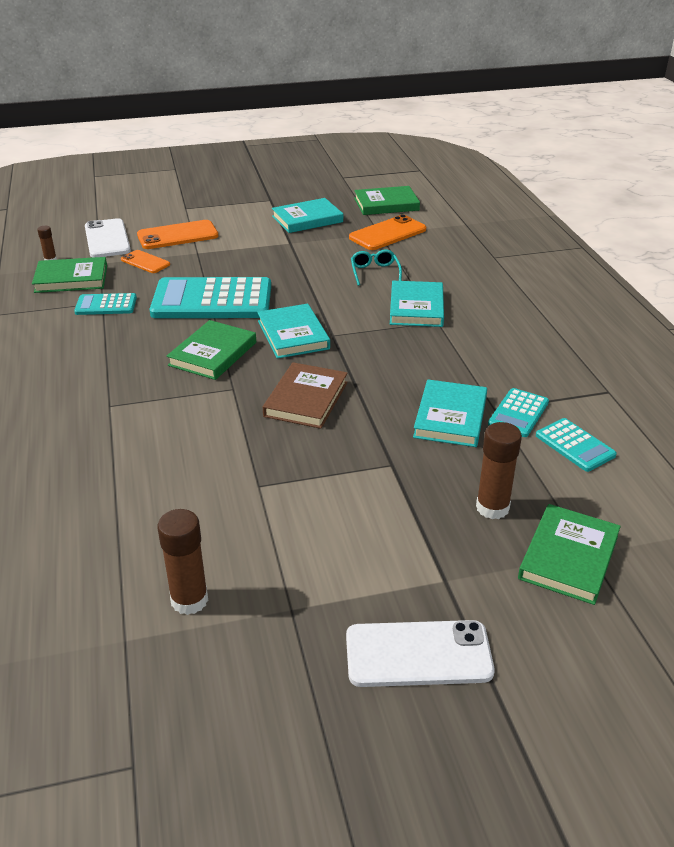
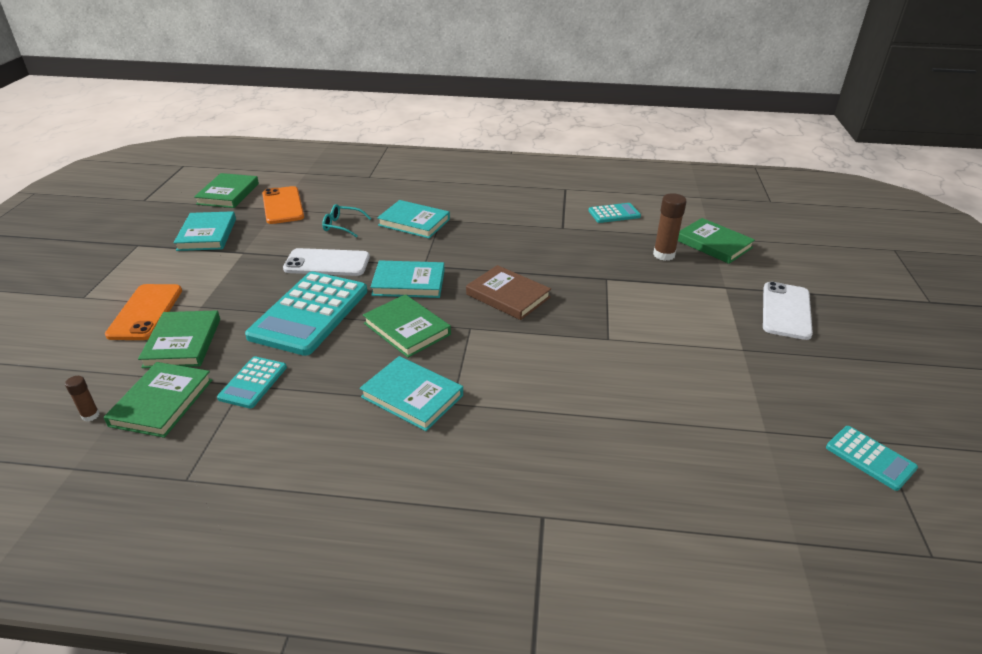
camera: 70 degrees left, 0 degrees up
white phone [85,218,131,258] -> white phone moved to [283,248,370,276]
orange phone [121,250,170,273] -> green book [138,310,220,368]
brown glue stick [158,509,208,615] -> none
turquoise book [413,379,487,447] -> turquoise book moved to [360,356,463,431]
turquoise calculator [488,388,549,437] -> turquoise calculator moved to [826,426,918,491]

